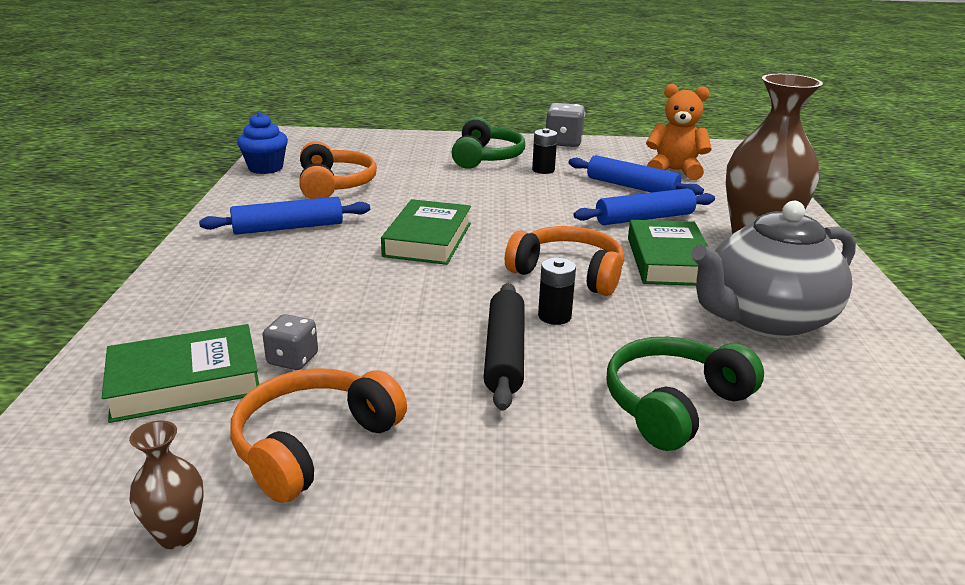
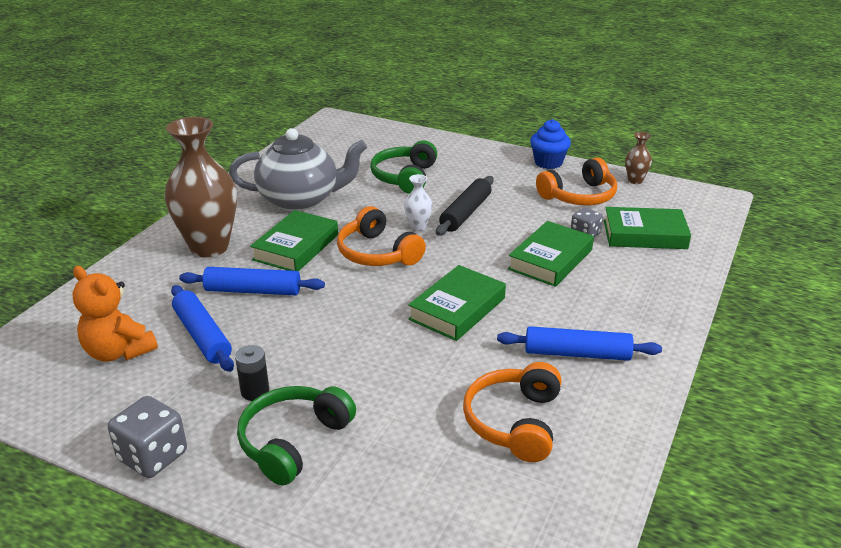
camera: 155 degrees left, 5 degrees up
blue cupcake [237,112,288,174] -> blue cupcake moved to [530,119,571,169]
black battery [538,258,576,325] -> white vase [404,174,433,231]
green headphones [607,337,764,451] -> green headphones turned 120 degrees clockwise [370,140,437,194]
none -> green book [508,221,594,287]

